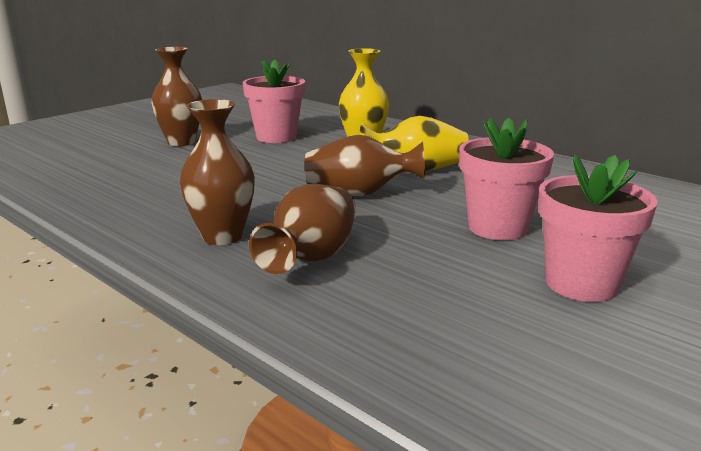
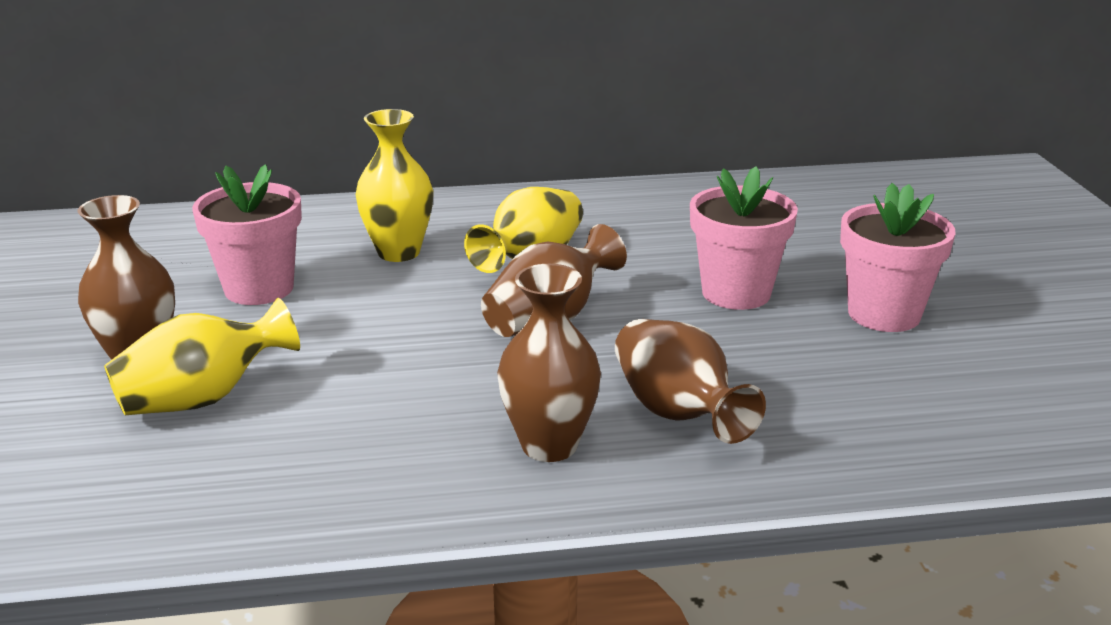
camera: 50 degrees left, 5 degrees up
none -> yellow vase [104,298,300,415]

